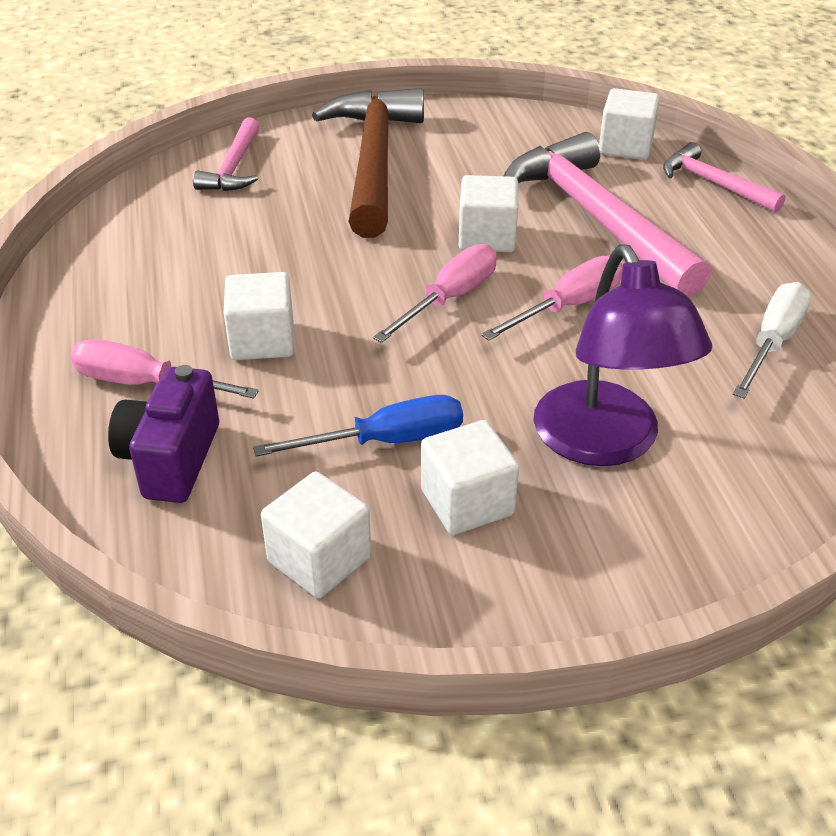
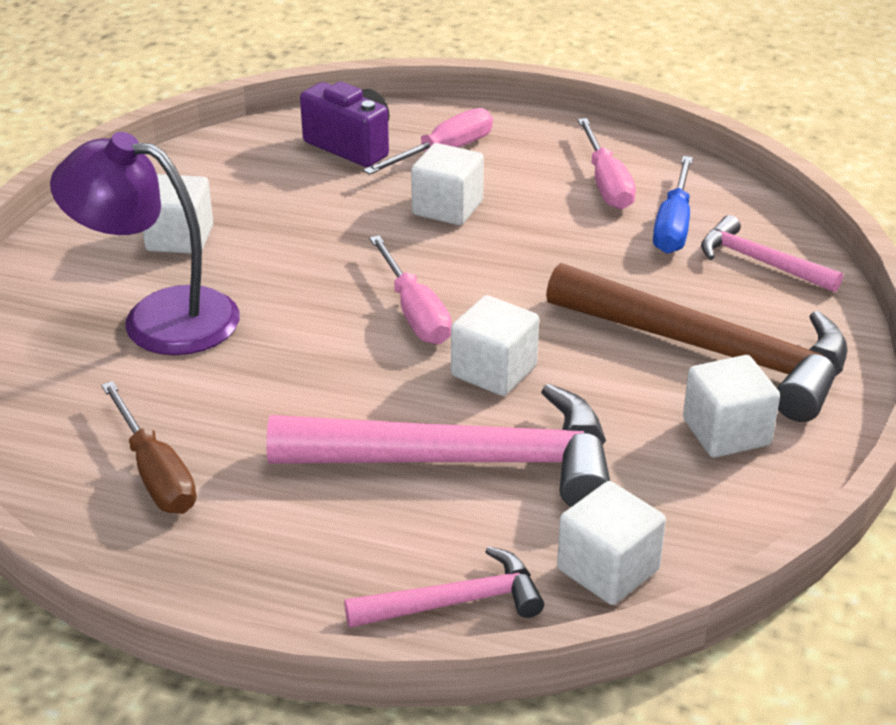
camera: 120 degrees right, 5 degrees down
blue screwdriver [253,395,463,457] -> blue screwdriver moved to [653,156,693,254]
white cube [261,472,371,598] -> white cube moved to [683,355,780,458]
pink screwdriver [481,255,623,341] -> pink screwdriver moved to [578,118,636,210]
white screwdriver [733,282,811,399] -> brown screwdriver [101,381,196,514]

